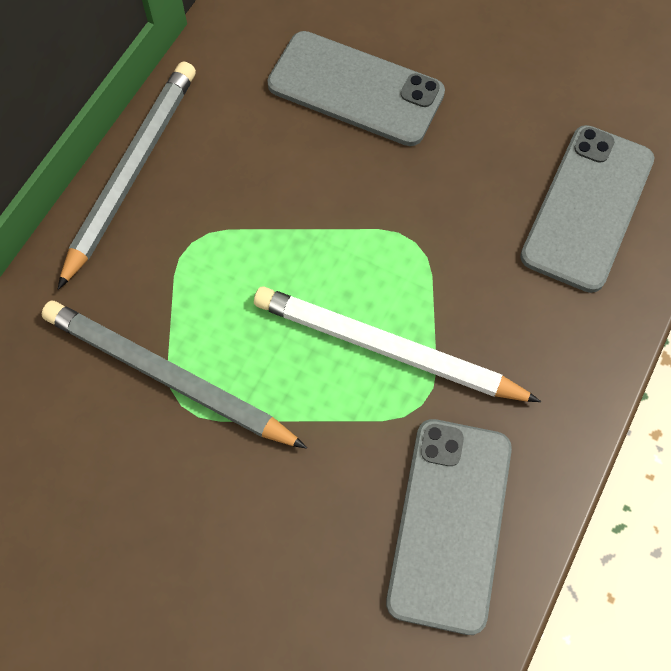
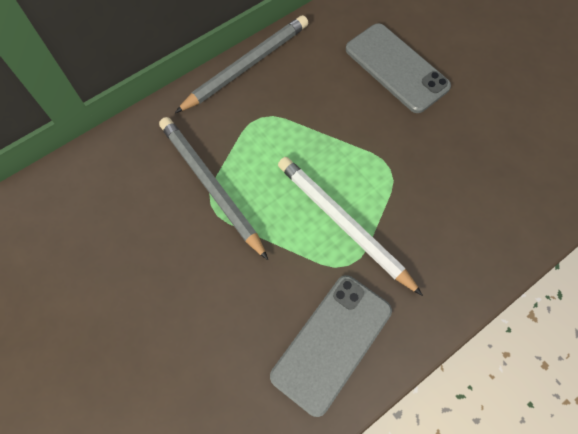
camera: 25 degrees right, 0 degrees up
grey phone [520,125,655,293] -> none

